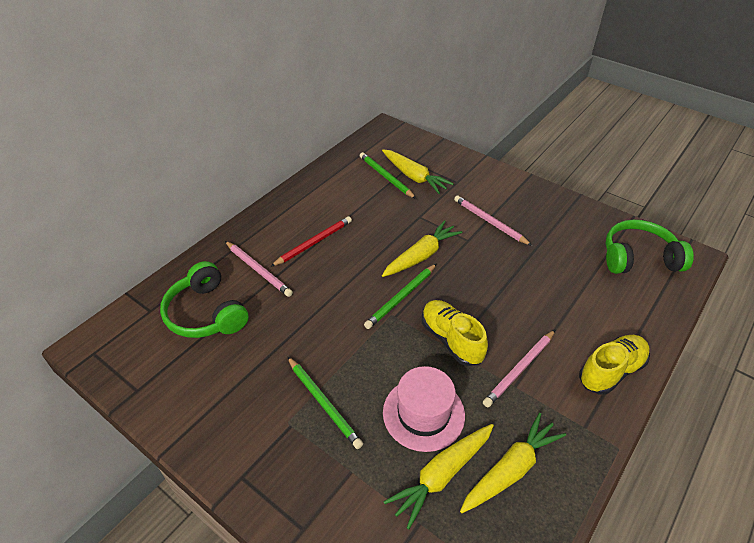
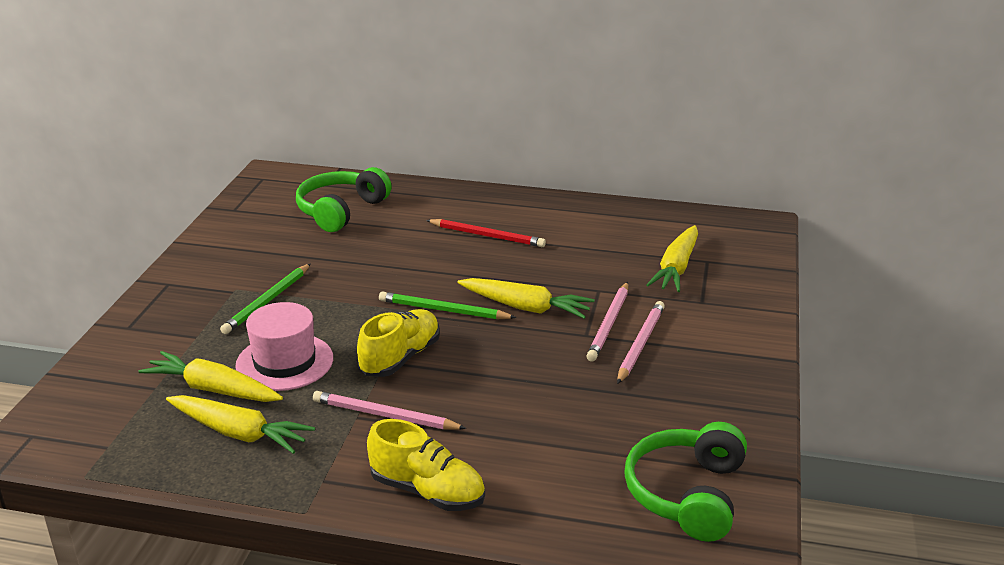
camera: 65 degrees right, 15 degrees down
pink pencil [225,241,293,297] -> pink pencil moved to [586,282,628,361]
green pencil [360,152,416,199] -> none
green headphones [605,220,694,274] -> green headphones turned 135 degrees counterclockwise [624,422,747,542]

